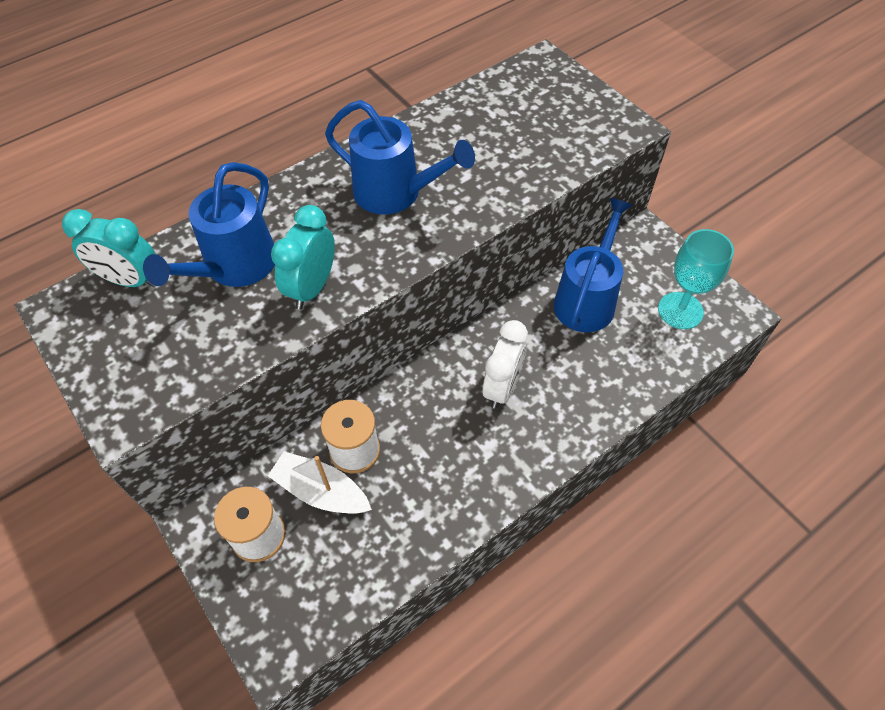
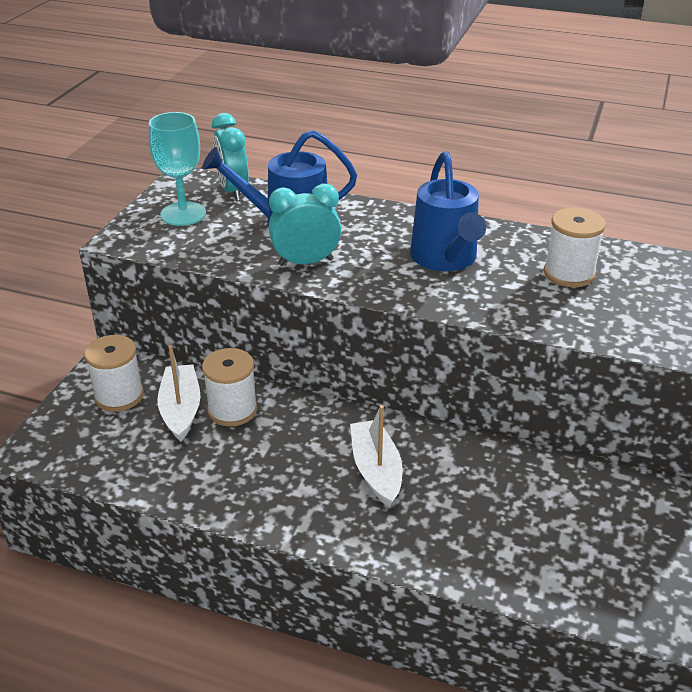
camera: 55 degrees right, 20 degrees down
white clock [483,320,528,409] -> white boat [350,405,403,507]
blue watering can [554,198,633,332] -> none
turquoise goblet [658,229,734,329] -> turquoise goblet moved to [149,112,206,226]
none -> white spool [544,208,606,287]

